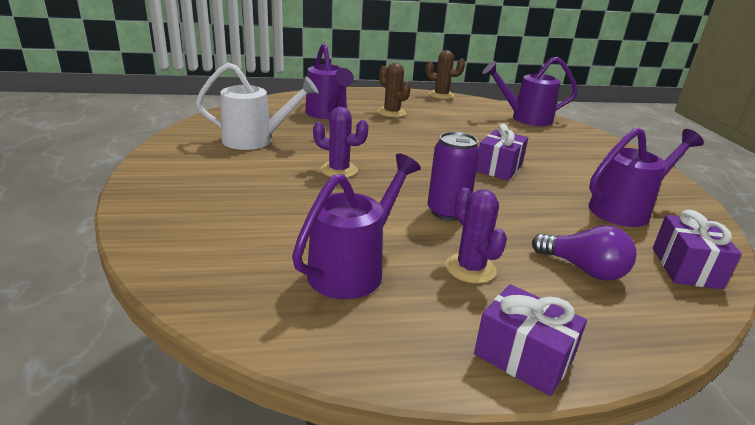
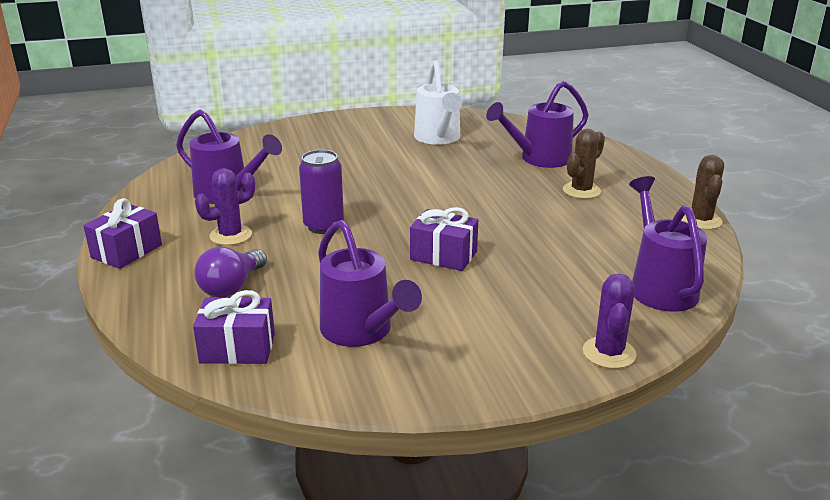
camera: 85 degrees right, 0 degrees up
purple cactus [313,107,369,178] -> purple cactus moved to [583,274,636,369]

